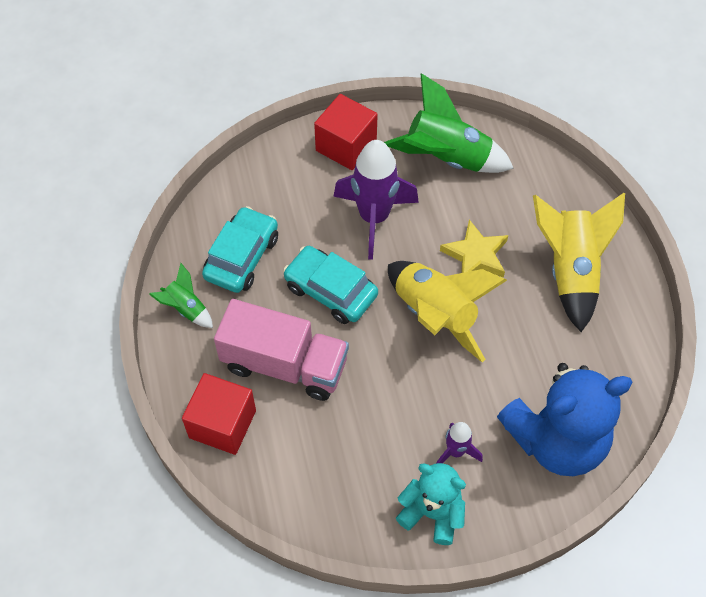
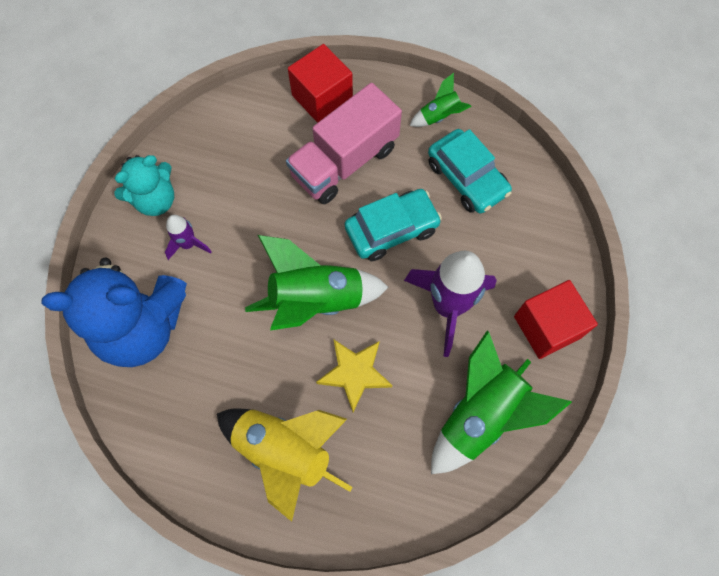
camera: 120 degrees right, 10 degrees up
yellow rocket [388,261,507,362] -> green rocket [245,235,389,331]
blue teddy bear [497,363,633,476] -> blue teddy bear turned 105 degrees counterclockwise [41,258,187,367]

